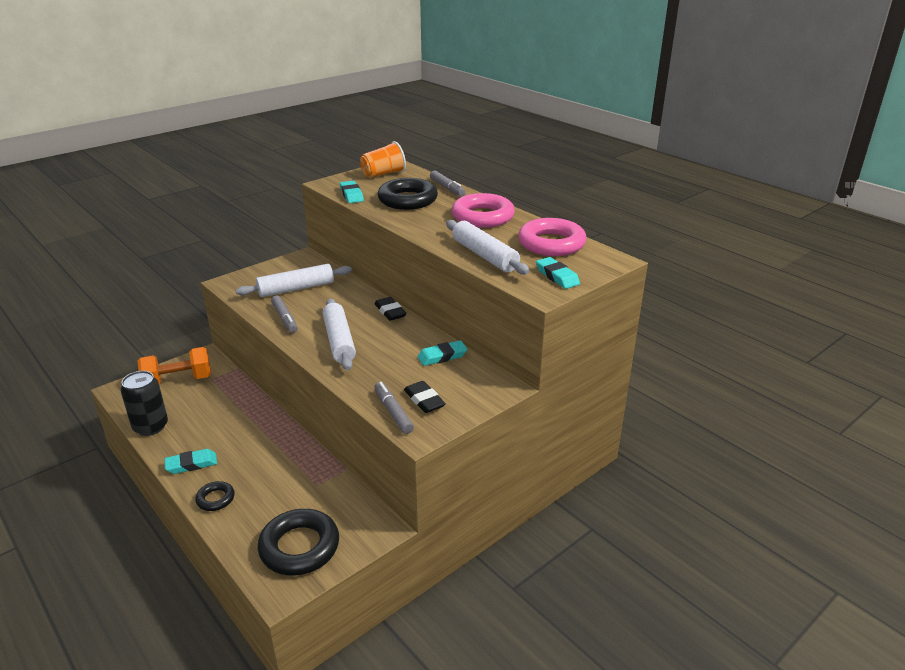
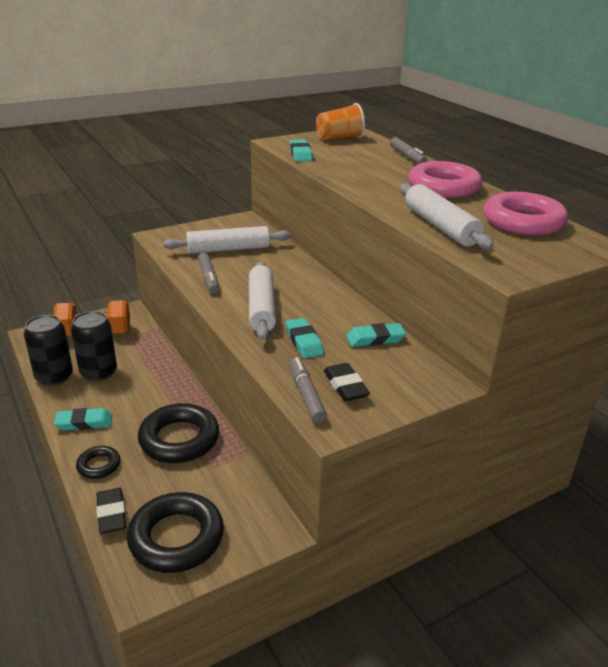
camera: 10 degrees right, 0 degrees up
black eraser [374,297,407,321] -> black eraser moved to [96,488,126,534]
black ring [378,178,438,210] -> black ring moved to [138,403,219,463]
turquoise eraser [536,257,580,289] -> turquoise eraser moved to [286,318,324,359]
none -> black can [71,311,117,381]

